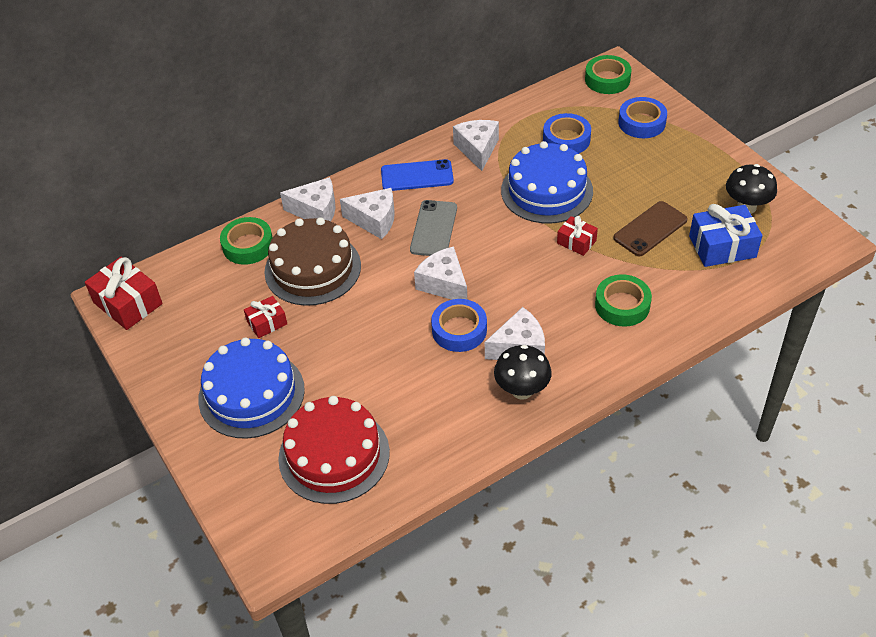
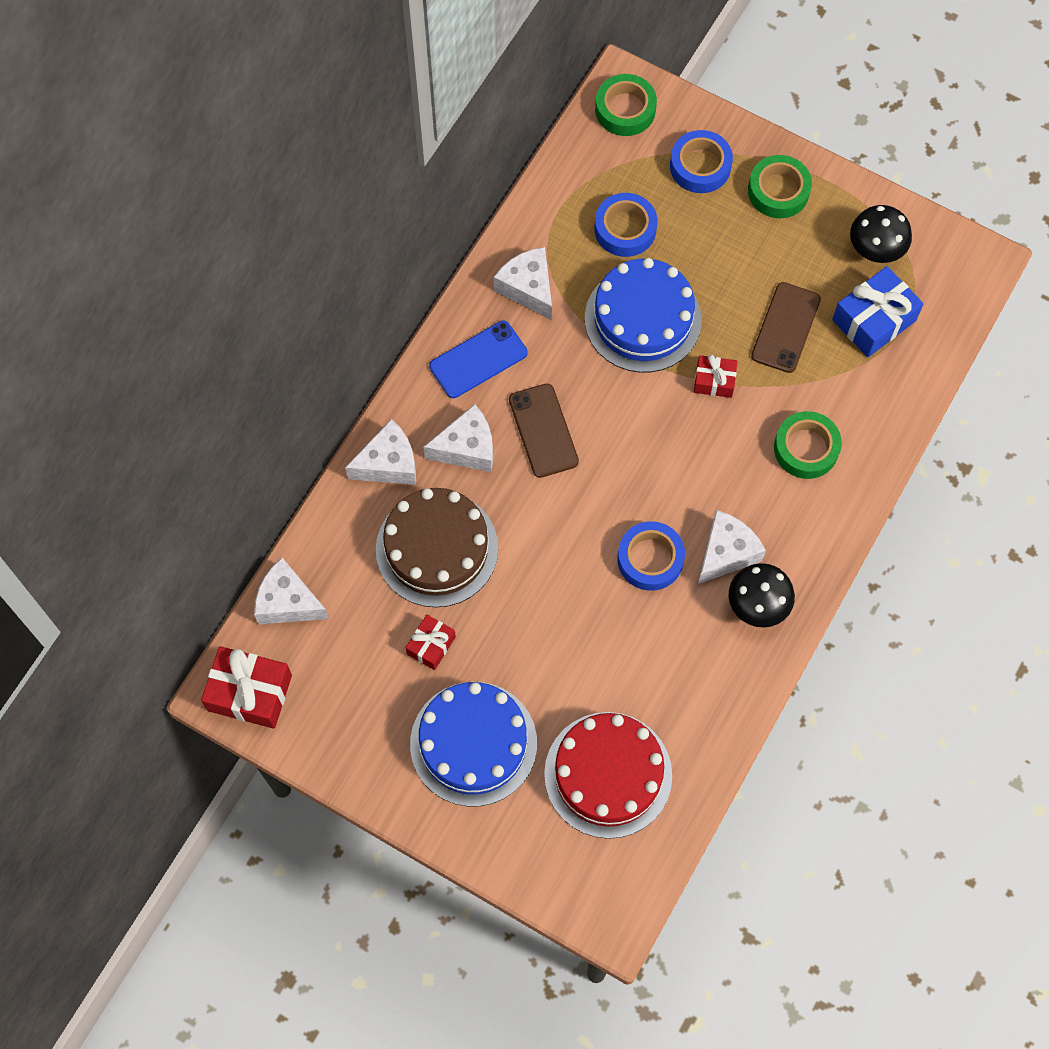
camera: 30 degrees left, 20 degrees up
green tape [220,217,273,265] -> green tape moved to [748,155,812,218]
grey phone [410,200,457,256] -> brown phone [509,384,579,478]
white cheese [414,246,467,300] -> white cheese moved to [254,558,329,625]

